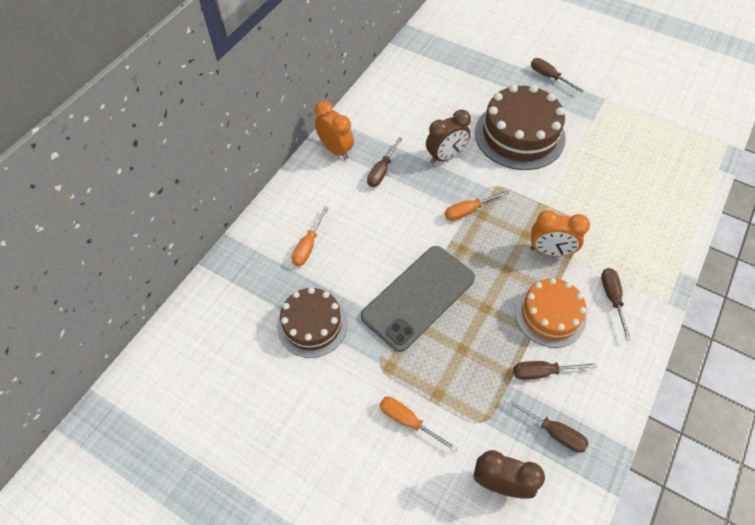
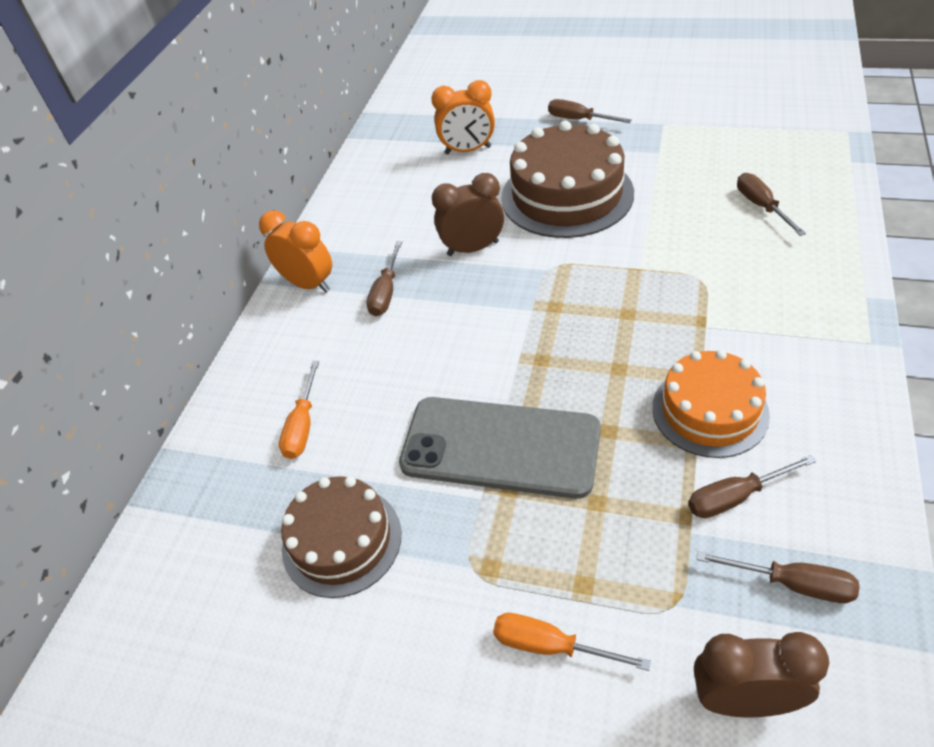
camera: 10 degrees left, 10 degrees down
grey phone [361,246,475,352] -> grey phone turned 75 degrees clockwise [399,397,601,499]
brown clock [426,110,471,164] -> brown clock turned 150 degrees counterclockwise [432,173,504,256]
orange screwdriver [445,190,509,221] -> none
orange clock [531,210,590,257] -> orange clock moved to [431,80,495,154]
brown screwdriver [601,268,631,341] -> brown screwdriver moved to [737,173,806,236]

